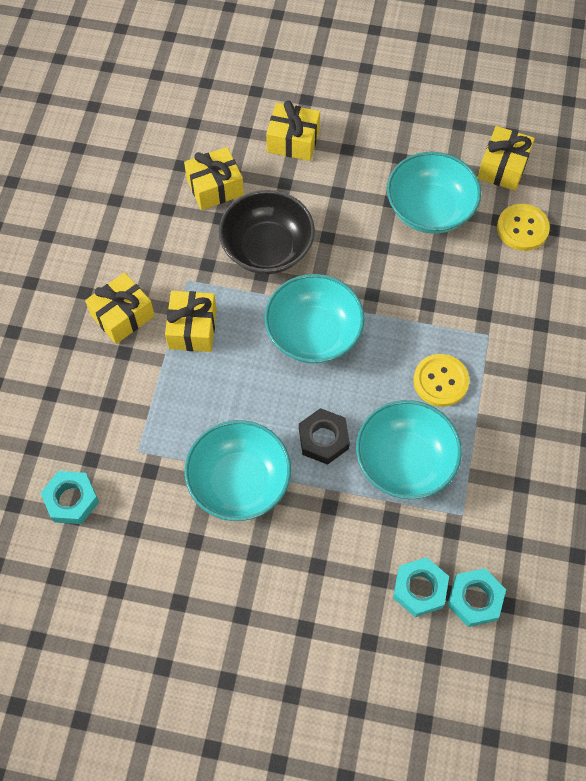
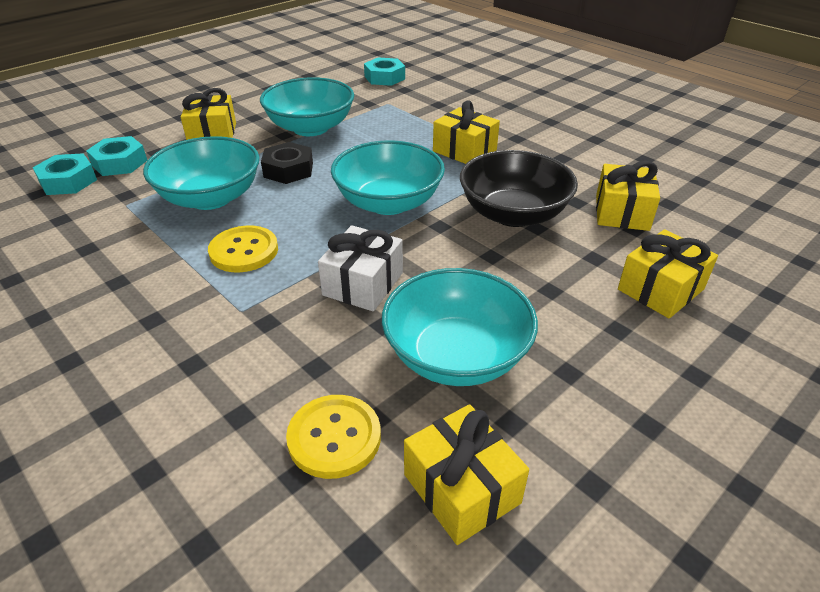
camera: 125 degrees right, 25 degrees down
yellow gift [85,272,155,344] -> yellow gift moved to [181,88,236,140]
none -> white gift [318,225,403,312]

